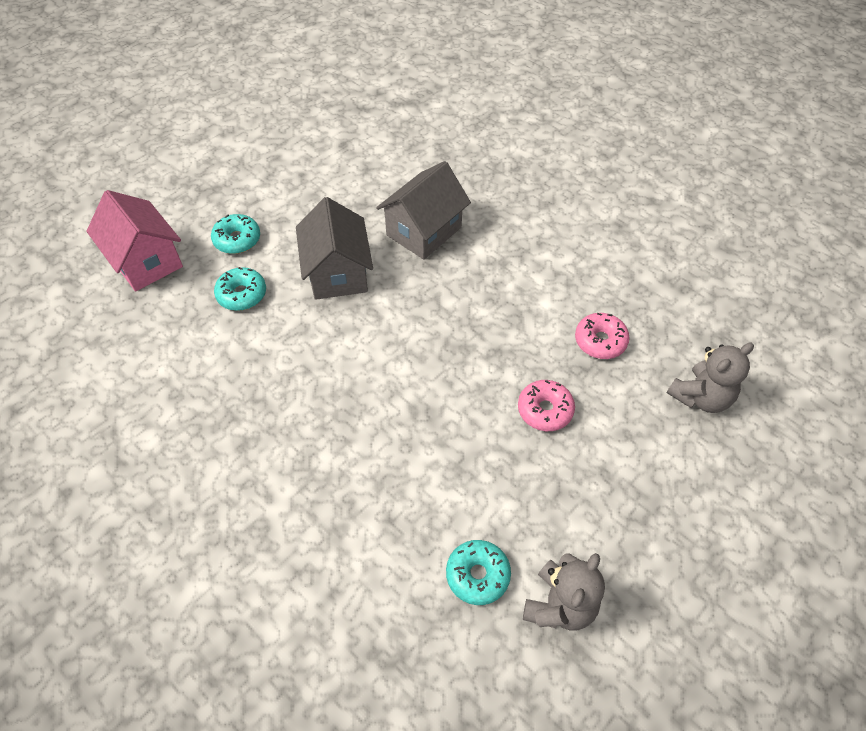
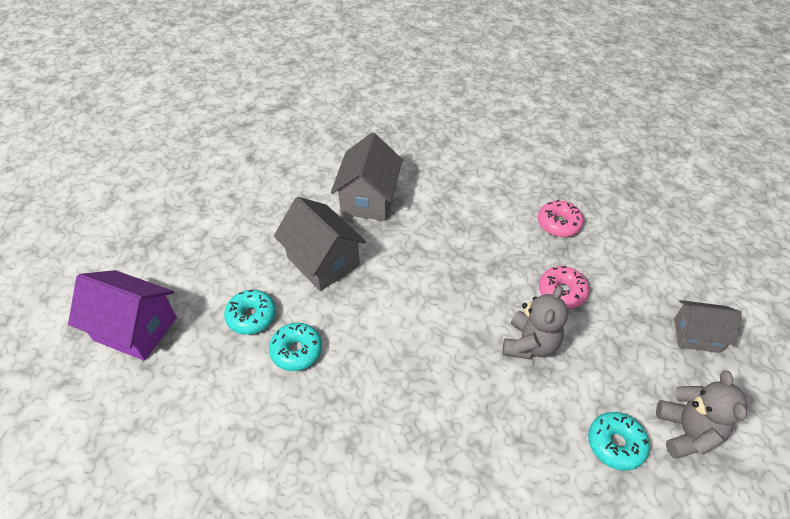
camera: 30 degrees left, 5 degrees down
pink house [87,190,183,291] -> purple house [68,270,177,361]
turquoise donut [211,214,260,254] -> turquoise donut moved to [269,323,322,371]
grey teddy bear [667,343,754,413] -> grey teddy bear moved to [502,286,568,359]
none -> grey house [674,300,742,353]

